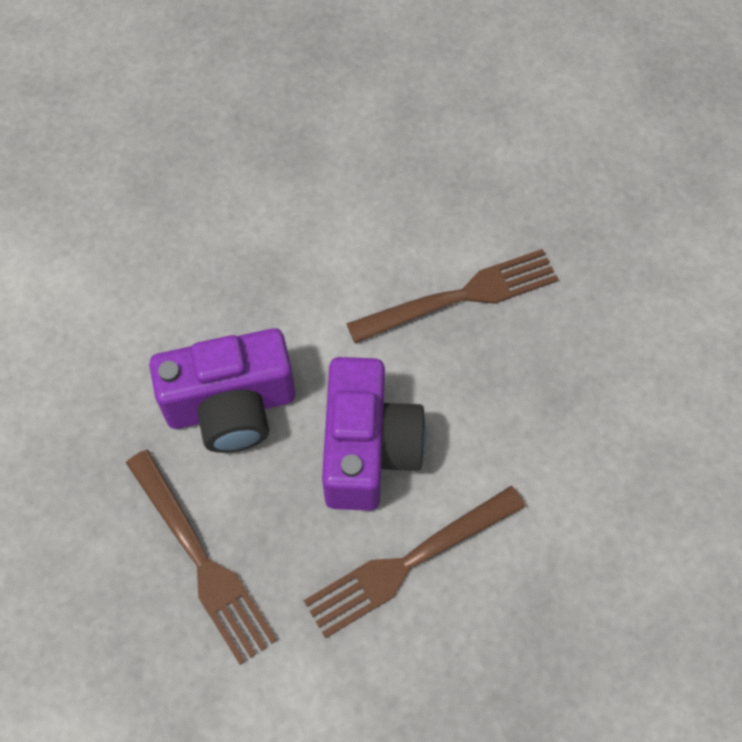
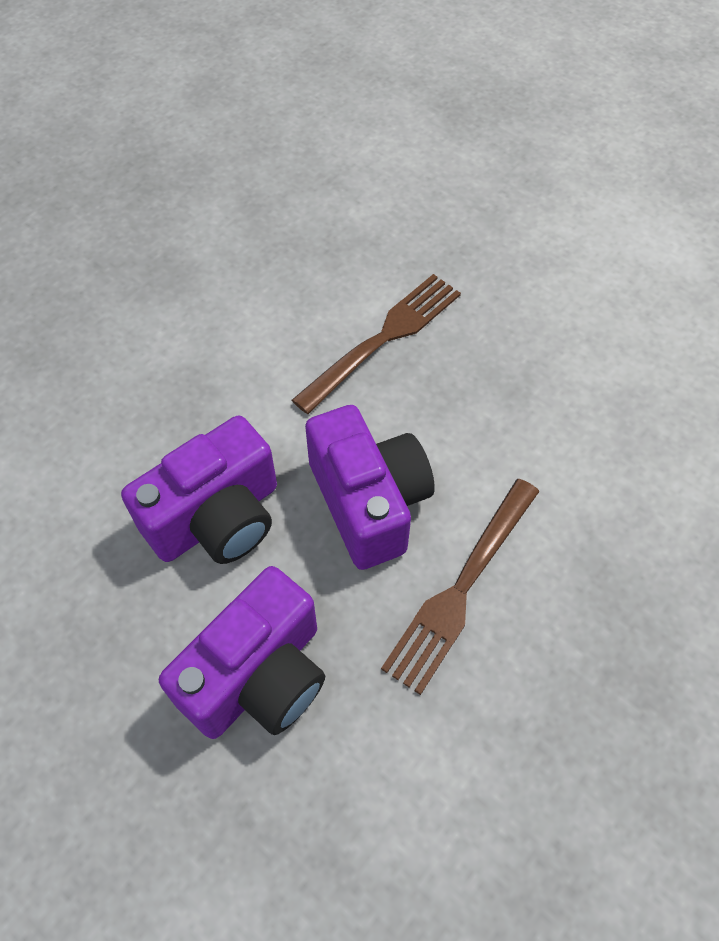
camera: 25 degrees left, 5 degrees down
brown fork [126,450,277,665] -> purple camera [159,566,325,739]

